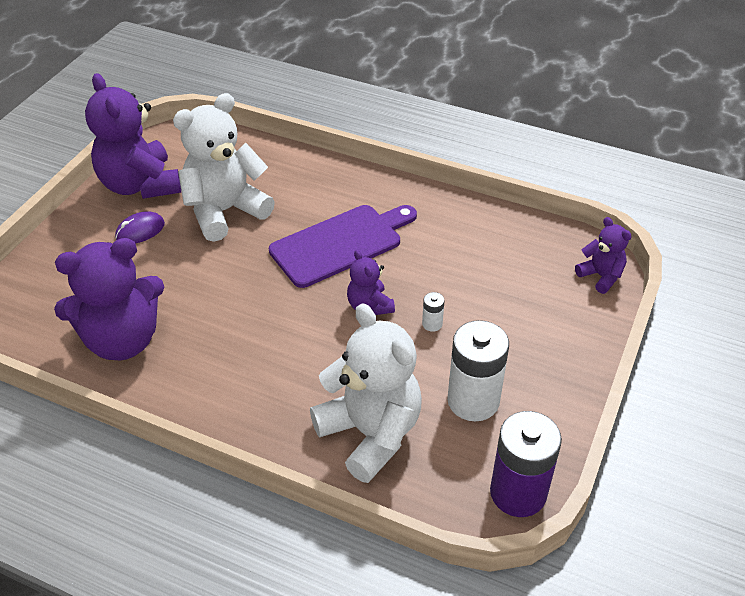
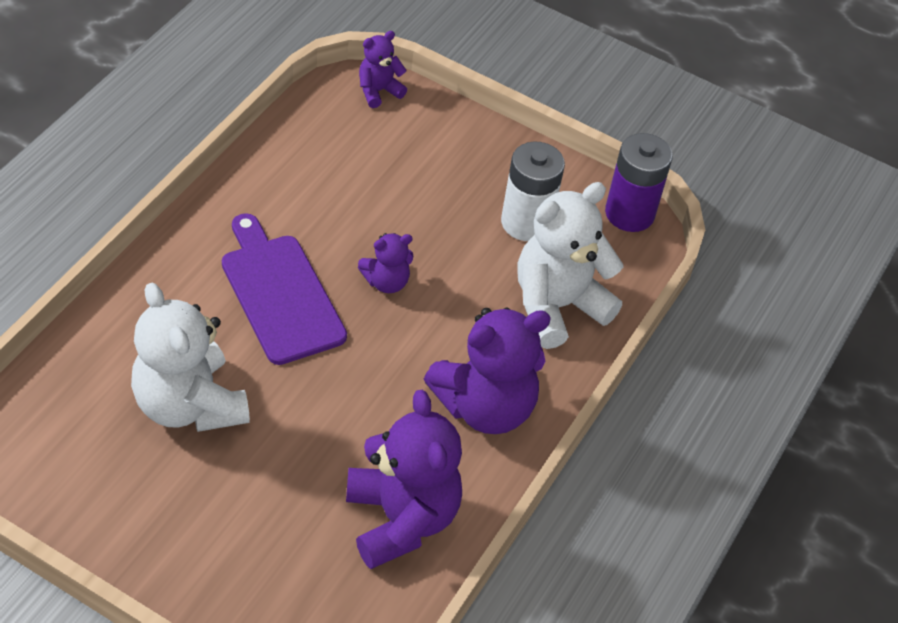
camera: 90 degrees left, 5 degrees up
purple teddy bear [85,73,181,199] -> purple teddy bear moved to [424,307,551,434]
purple mouse [115,211,165,244] -> none
white battery [422,292,445,332] -> none

